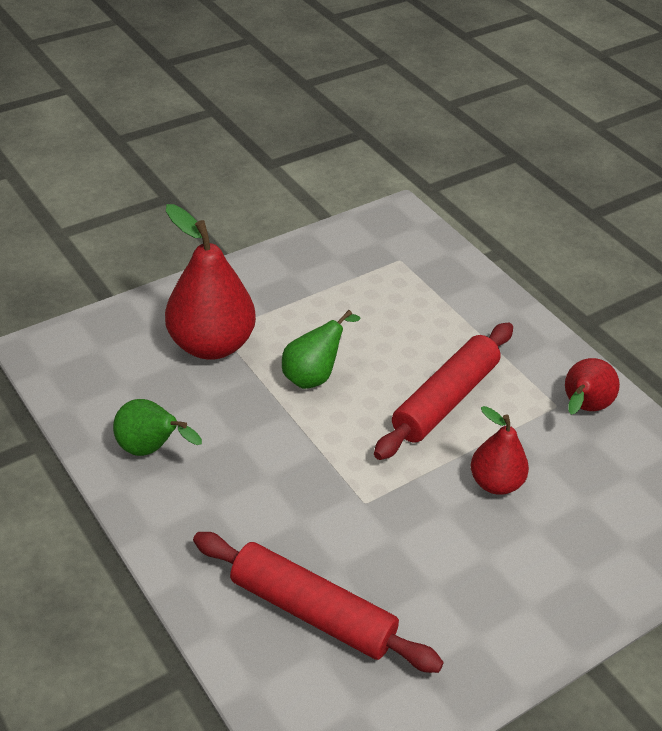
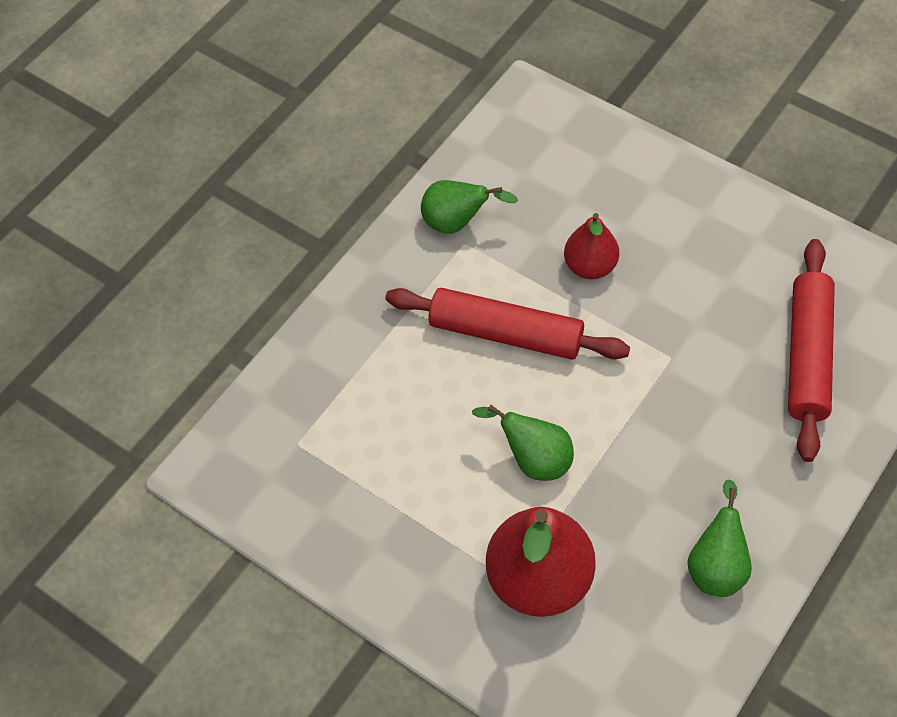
camera: 105 degrees left, 15 degrees up
red pear [565,358,620,415] -> green pear [421,180,518,234]

